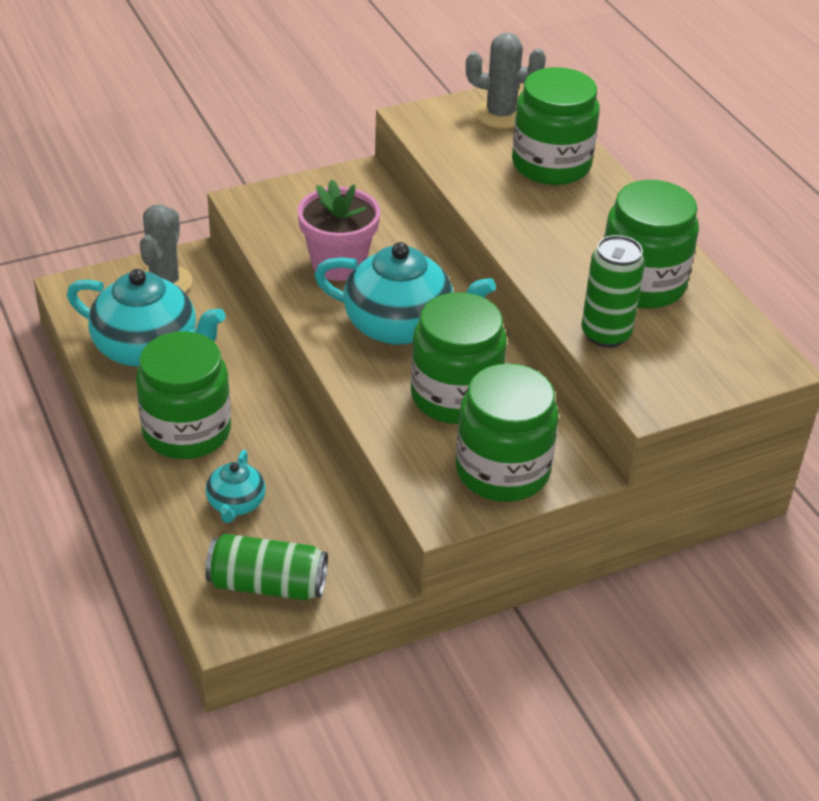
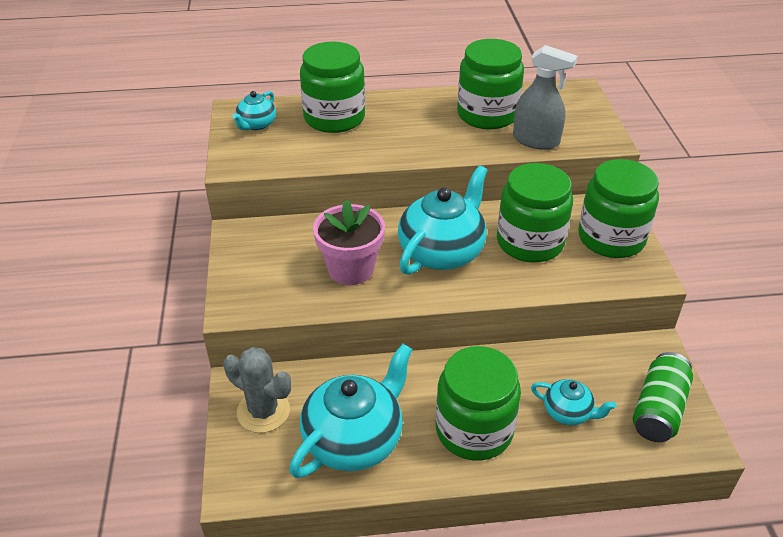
camera: 70 degrees left, 0 degrees up
grey cactus [466,32,546,129] -> turquoise teapot [232,91,276,130]
green can [582,235,645,348] -> grey spray bottle [513,45,578,150]

